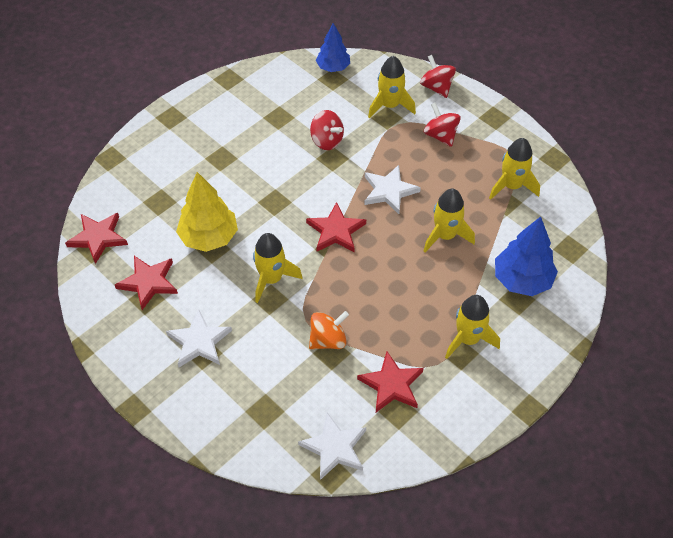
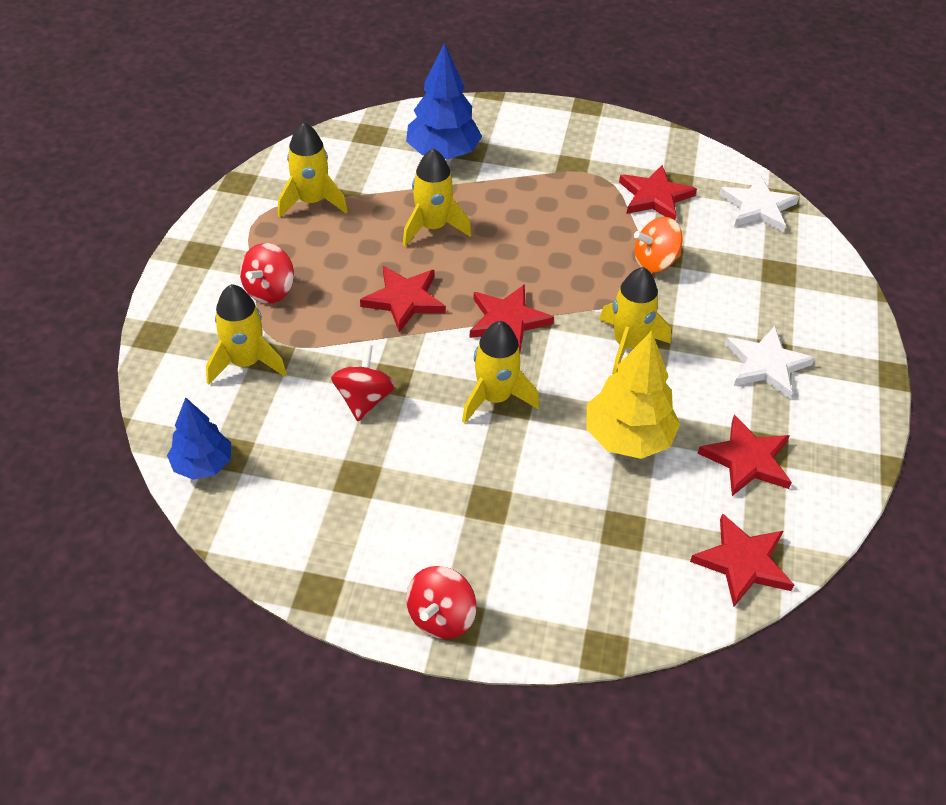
camera: 125 degrees left, 5 degrees down
orange spinning top [309,311,349,349] -> orange spinning top turned 45 degrees counterclockwise [634,217,682,273]
white star [364,165,421,214] -> red star [360,266,446,333]
red spinning top [420,55,456,98] -> red spinning top moved to [406,566,476,639]
yellow rocket [445,295,500,359] -> yellow rocket moved to [462,321,539,423]

